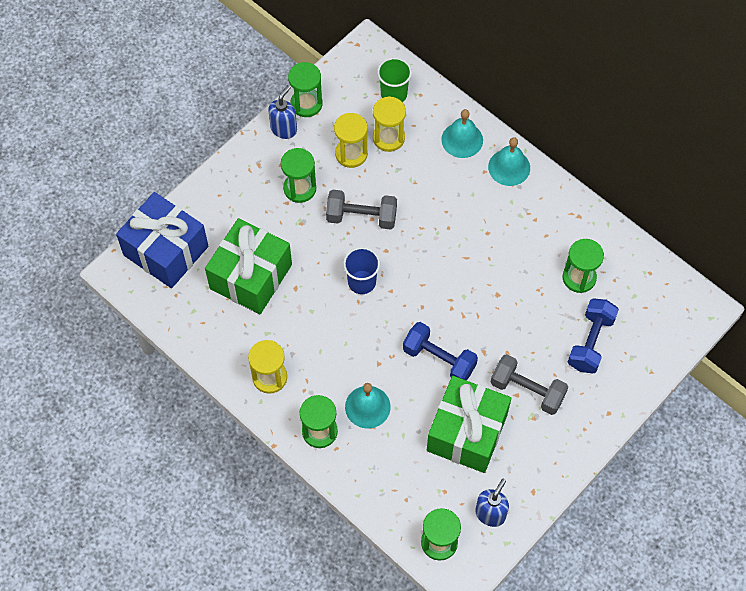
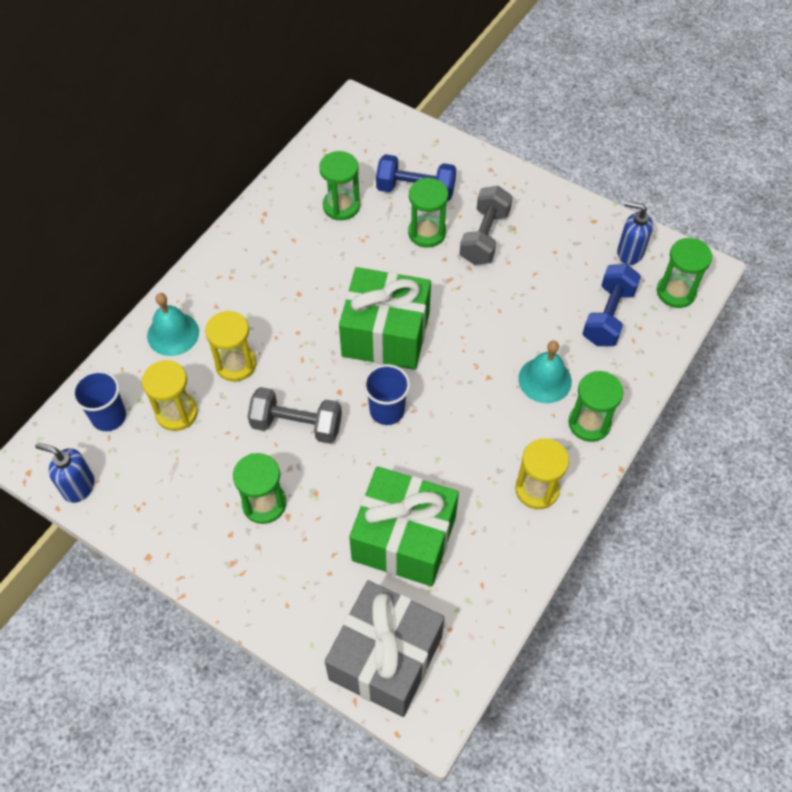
camera: 100 degrees left, 5 degrees down
blue gift [116,192,208,288] -> grey gift [325,580,445,717]
blue soap dispenser [268,85,297,139] -> blue soap dispenser moved to [35,443,94,503]
green hourglass [288,62,323,117] -> green hourglass moved to [408,178,448,248]
grey dumbbell [326,190,397,230] -> grey dumbbell turned 75 degrees counterclockwise [248,387,342,444]
yellow hourglass [334,113,368,168] -> yellow hourglass moved to [205,311,256,382]
green cup [377,58,412,102] -> blue cup [72,370,126,431]
blue dumbbell [403,322,478,381] -> blue dumbbell moved to [583,264,641,346]
green gift [427,376,511,473] -> green gift moved to [339,267,431,370]
turquoise bell [488,137,530,186] -> none

